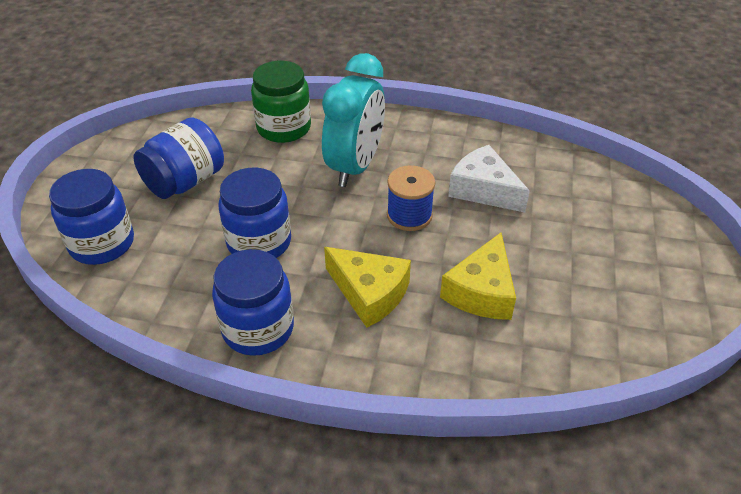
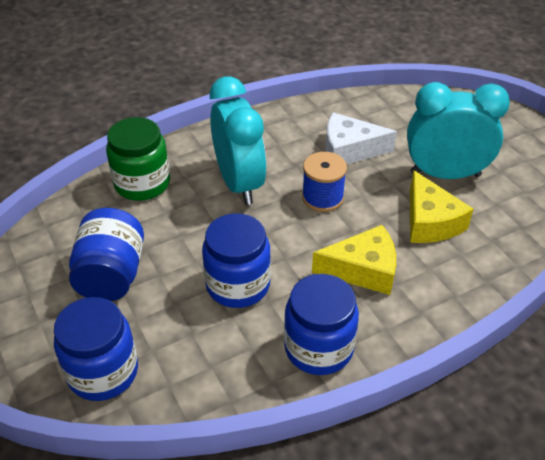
camera: 40 degrees left, 0 degrees up
none -> turquoise clock [407,82,510,179]

